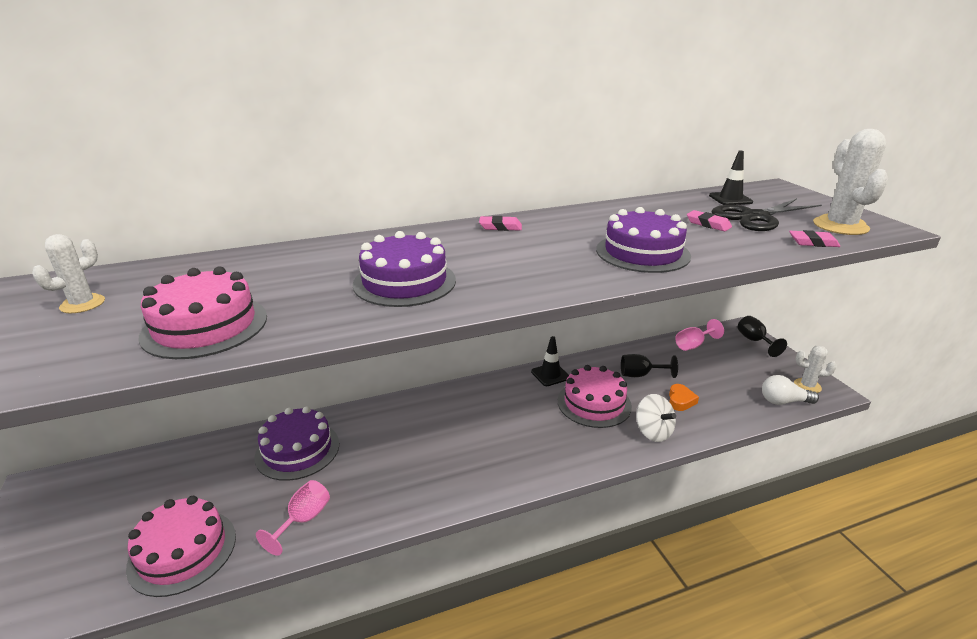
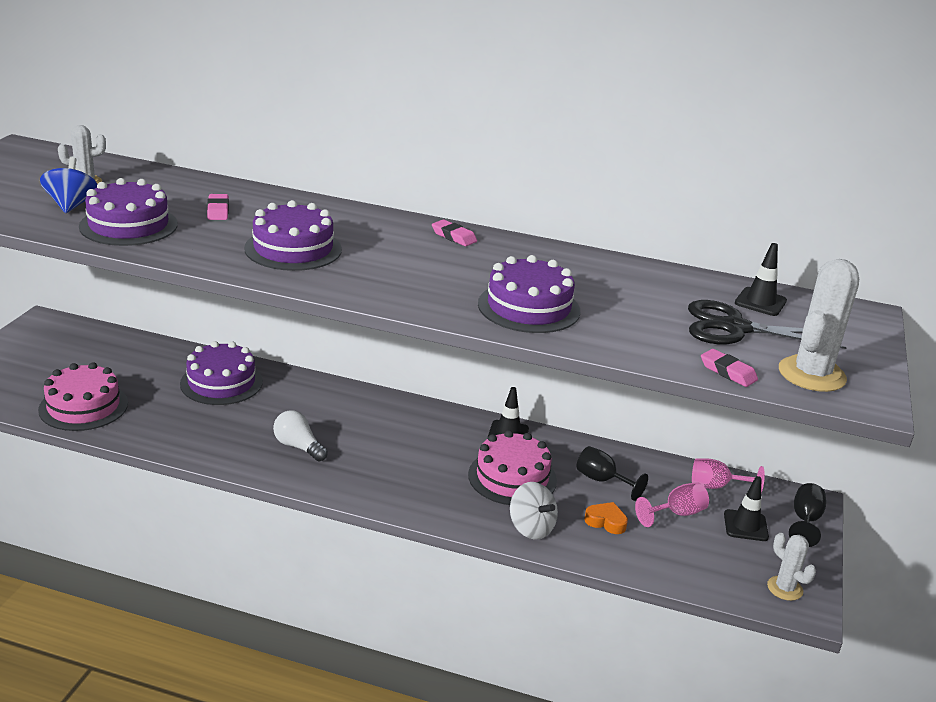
camera: 35 degrees right, 0 degrees up
pink cake [139,266,267,359] -> purple cake [79,178,178,246]
pink goblet [256,480,330,556] -> pink goblet moved to [635,482,709,527]
white spinning top [636,394,676,442] -> white spinning top turned 45 degrees counterclockwise [510,482,558,540]
orange heart [669,384,699,411] -> orange heart turned 120 degrees counterclockwise [584,502,628,534]
pink eraser [687,210,732,231] -> pink eraser moved to [207,194,229,220]
white light bulb [762,375,819,405] -> white light bulb moved to [273,410,328,461]
none -> blue spinning top [40,157,97,213]
none -> black traffic cone [724,476,769,541]

